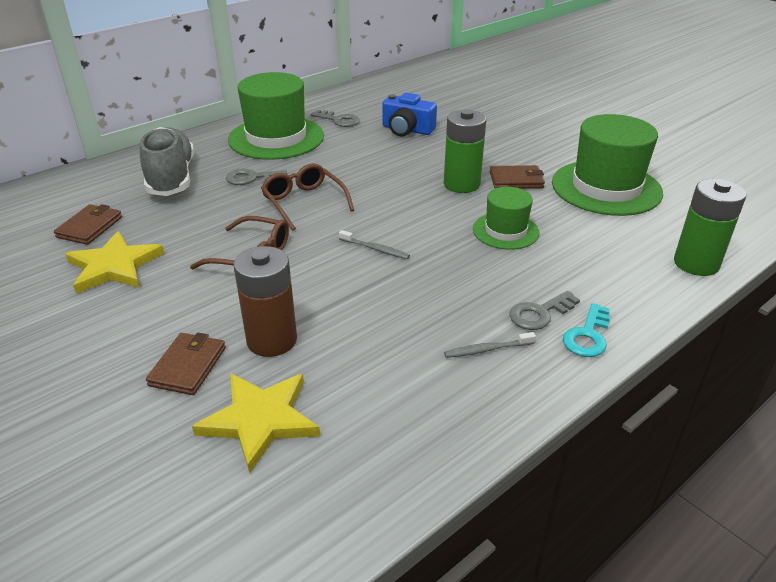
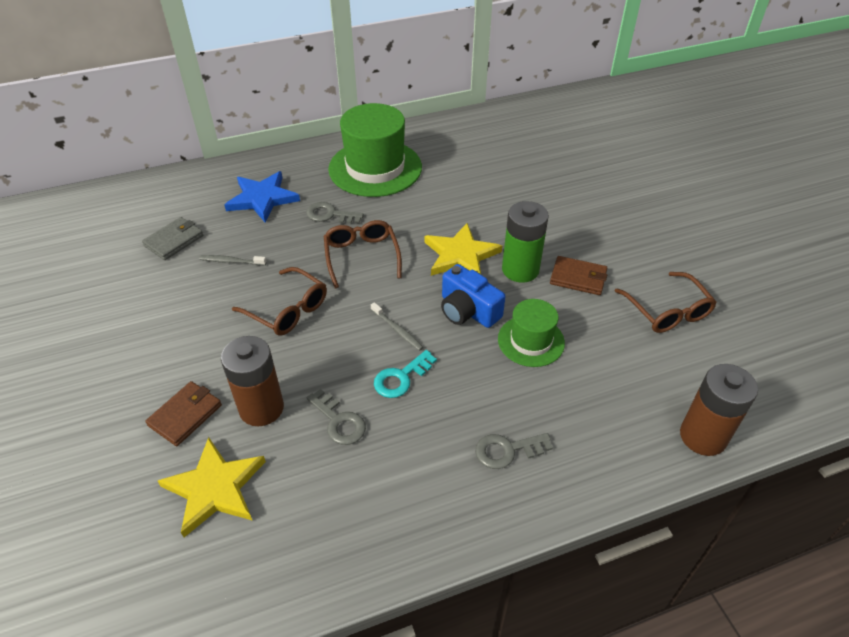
camera: 20 degrees right, 10 degrees up
brown wallet [54,204,122,245] -> grey wallet [142,217,203,260]
yellow star [65,231,164,294] -> yellow star moved to [424,223,502,276]
grey shoe [140,127,194,196] -> blue star [224,171,300,223]
grey key [311,110,360,127] -> grey key moved to [307,389,366,445]
blue camera [382,93,437,136] -> blue camera moved to [441,264,505,328]
grey toothbrush [444,332,536,358] -> grey toothbrush moved to [199,255,267,265]
green hat [552,114,663,216] -> brown glasses [615,272,717,333]
turquoise key [563,303,611,357] -> turquoise key moved to [374,350,437,398]
green battery [674,179,746,276] -> brown battery [680,364,758,456]

